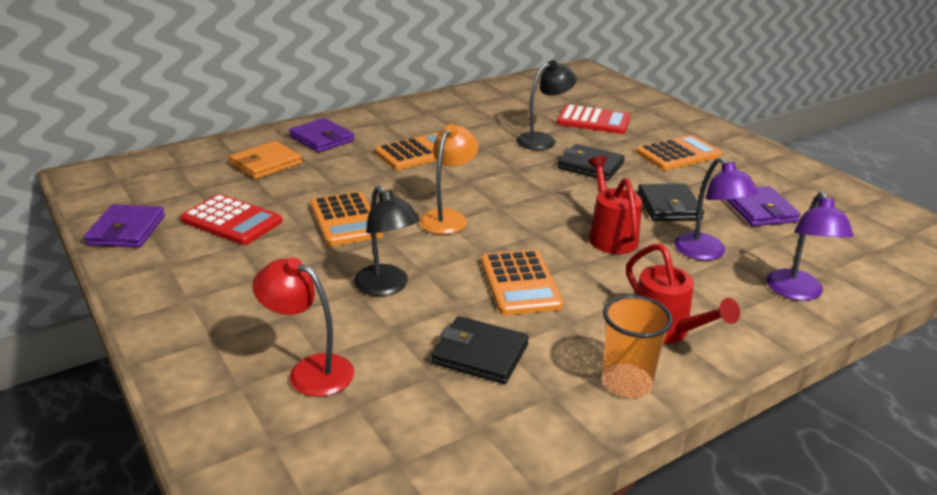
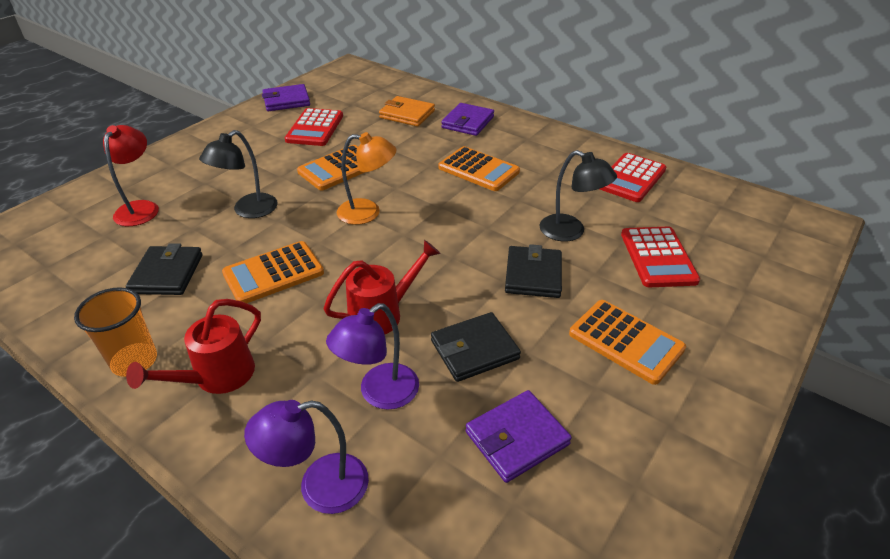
camera: 70 degrees right, 10 degrees up
none -> red calculator [600,153,666,202]

